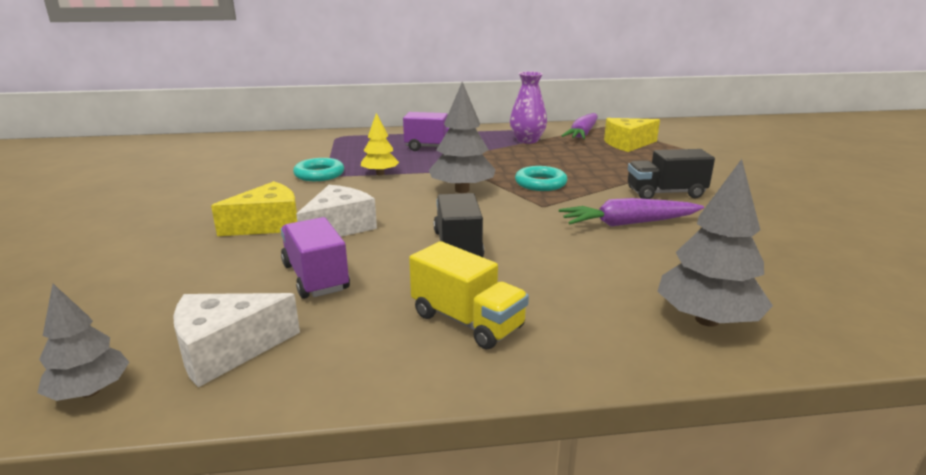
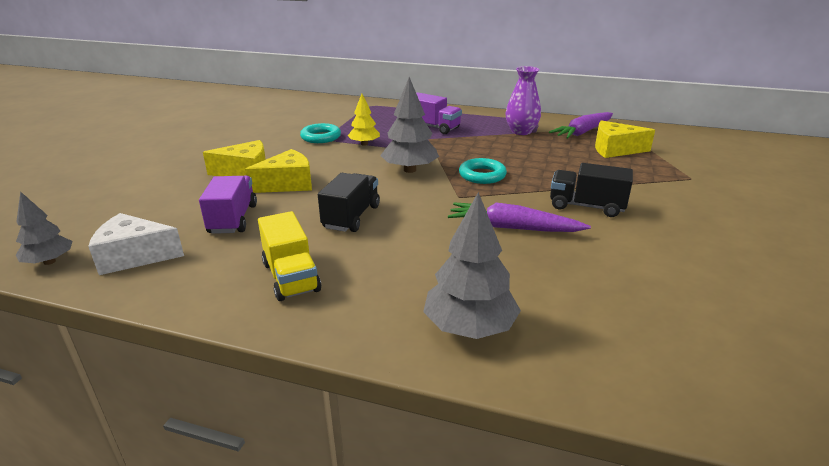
camera: 25 degrees right, 5 degrees up
white cheese [296,185,377,237] -> yellow cheese [245,149,312,193]

